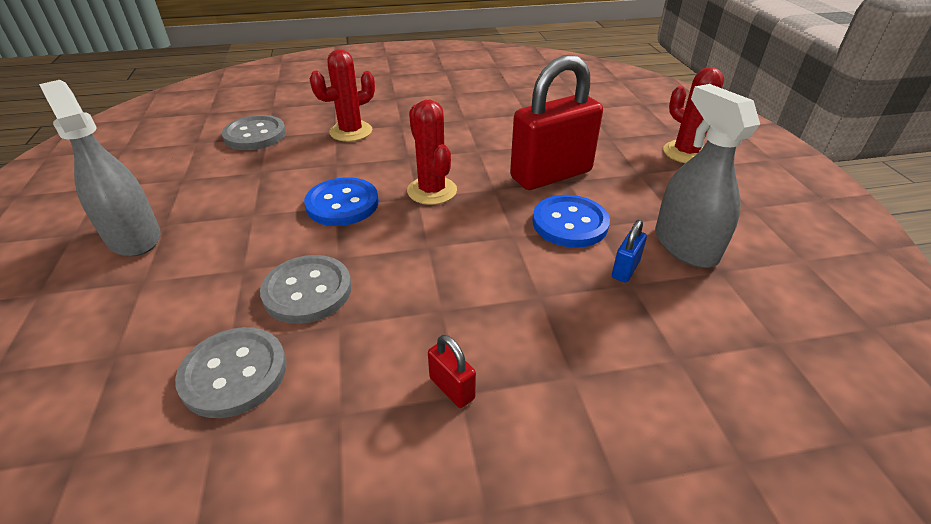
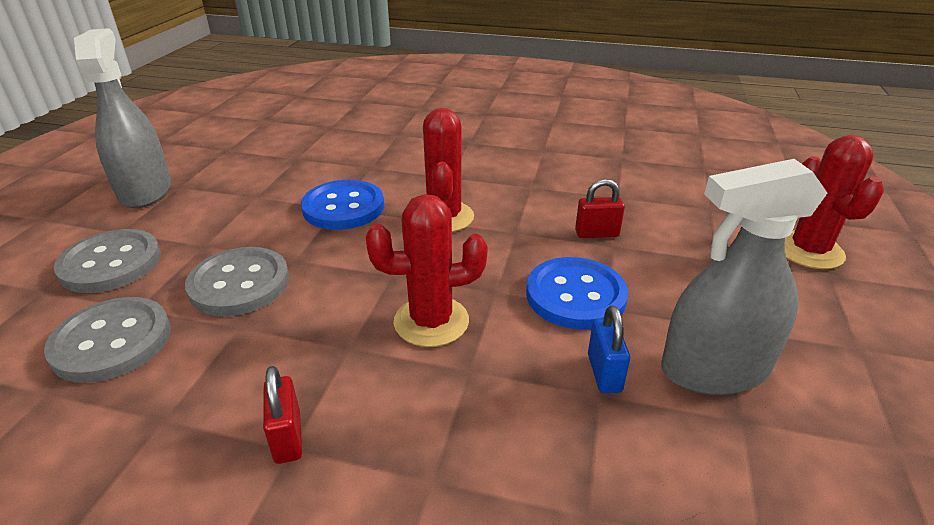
camera: 25 degrees right, 5 degrees down
grey button [222,115,286,150] -> grey button moved to [54,229,161,293]
red cactus [310,49,375,142] -> red cactus moved to [366,194,488,347]
red padlock [510,55,603,190] -> red padlock [575,179,625,238], size x0.40
blue padlock [612,220,647,283] -> blue padlock turned 60 degrees counterclockwise [588,305,630,393]
grey spray bottle [655,84,760,268] -> grey spray bottle turned 105 degrees counterclockwise [661,159,827,395]

